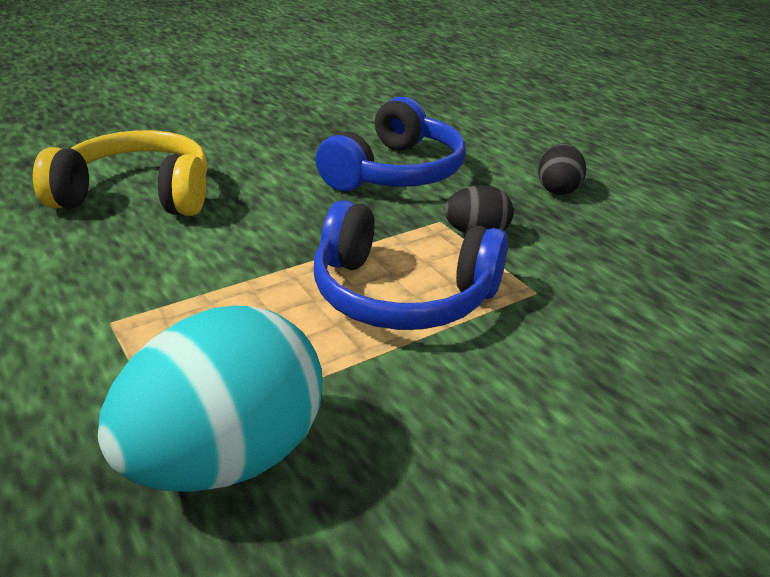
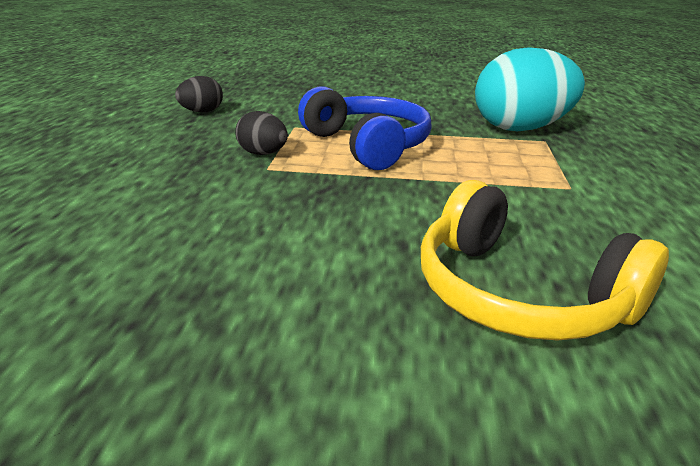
camera: 140 degrees left, 5 degrees down
blue headphones [316,96,466,191] -> none
black egg [538,144,586,195] -> black egg moved to [175,76,223,113]

